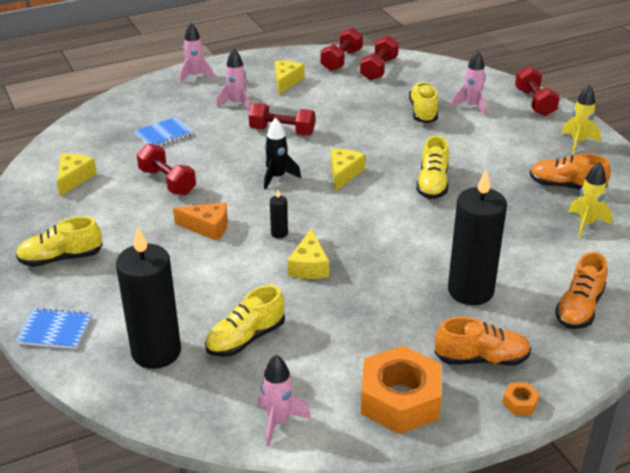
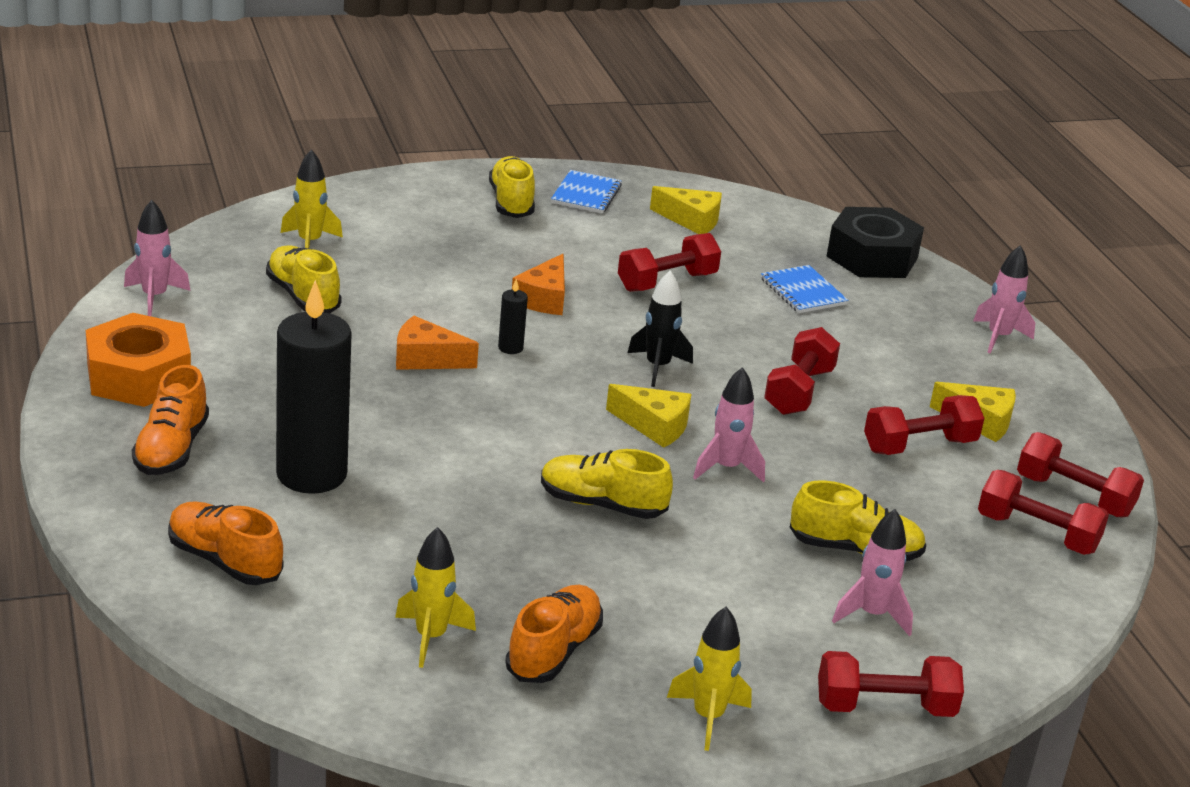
camera: 95 degrees right, 5 degrees down
blue notebook [16,308,92,349] -> blue notebook moved to [551,170,622,213]
black candle [116,226,181,369] -> yellow rocket [281,149,343,248]
pink rocket [217,48,251,112] -> pink rocket moved to [693,367,765,482]
yellow cheese [288,229,329,279] -> orange cheese [396,316,479,370]
orange nut [502,382,540,415] -> none
none -> black nut [826,207,924,278]
none -> red dumbbell [864,395,984,455]

